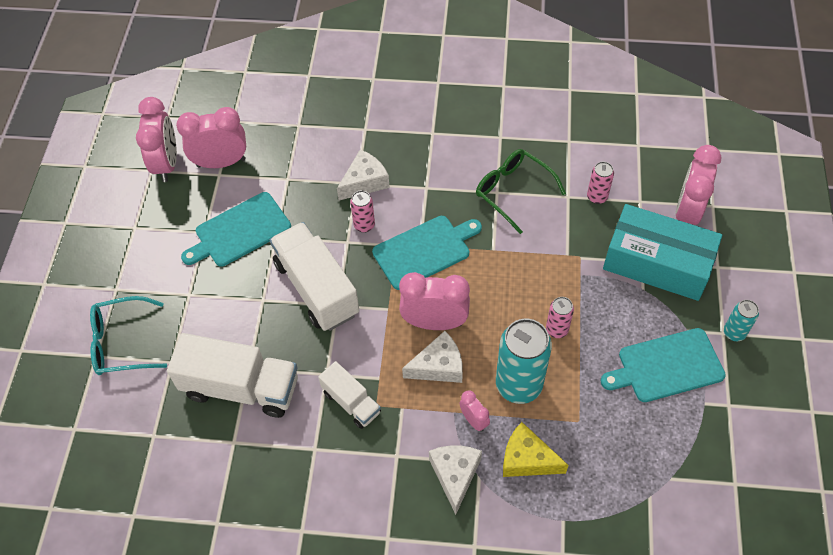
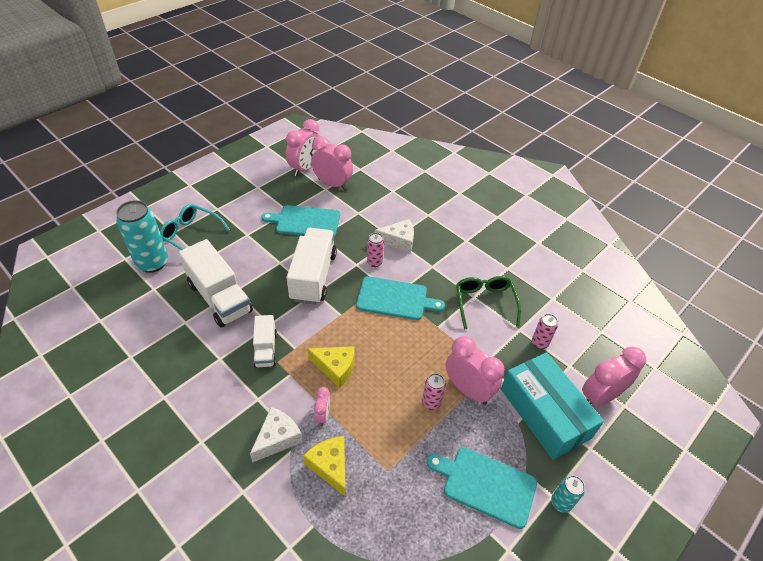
camera: 35 degrees right, 10 degrees down
pink clock [399,272,470,330] -> pink clock moved to [445,336,504,405]
white cheese [402,331,463,383] -> yellow cheese [307,346,355,388]
turquoise can [496,318,552,404] -> turquoise can moved to [116,200,168,273]

